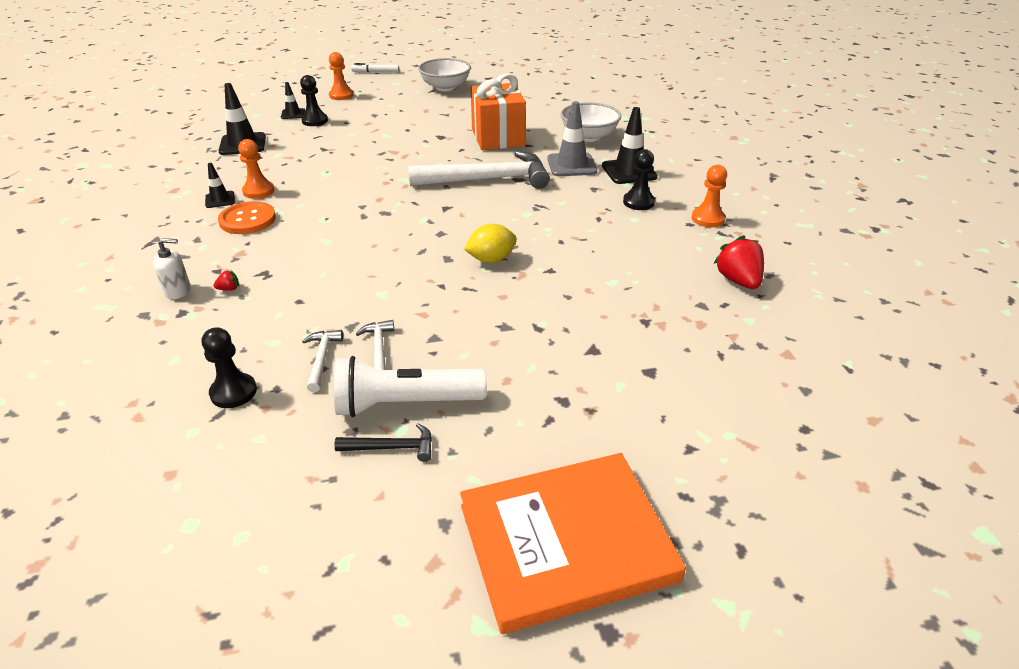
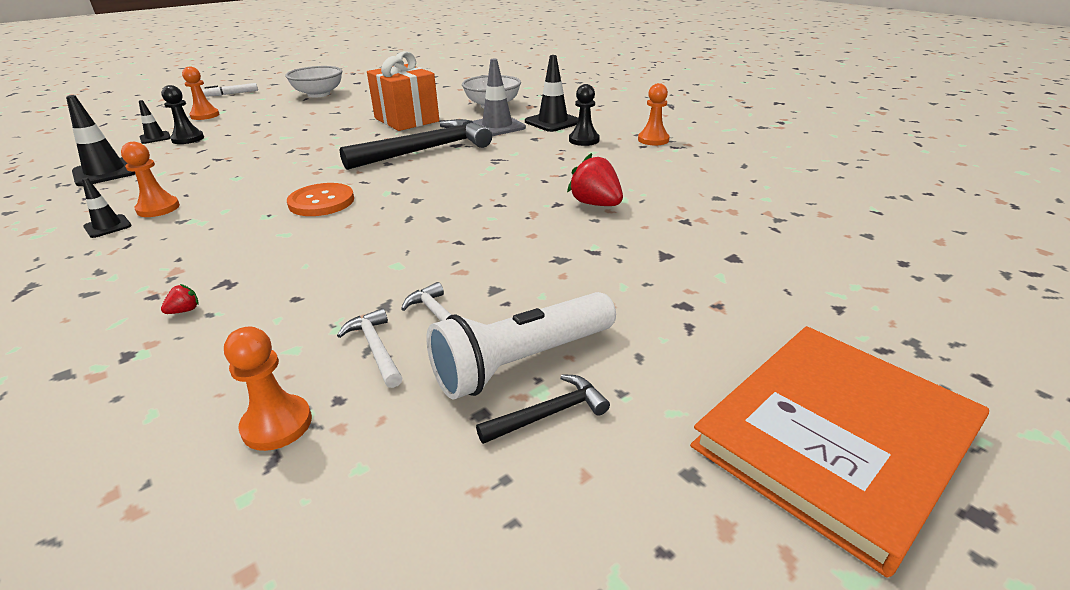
camera: 25 degrees left, 5 degrees down
white soap dispenser [153,238,191,299] -> none
black pawn [202,327,257,408] -> orange pawn [224,327,312,451]
orange button [218,201,276,234] -> orange button moved to [287,183,354,216]
white hammer [408,151,550,189] -> black hammer [339,119,492,170]
yellow lemon [464,224,517,263] -> none
red strawberry [713,235,764,289] -> red strawberry moved to [567,153,623,206]

